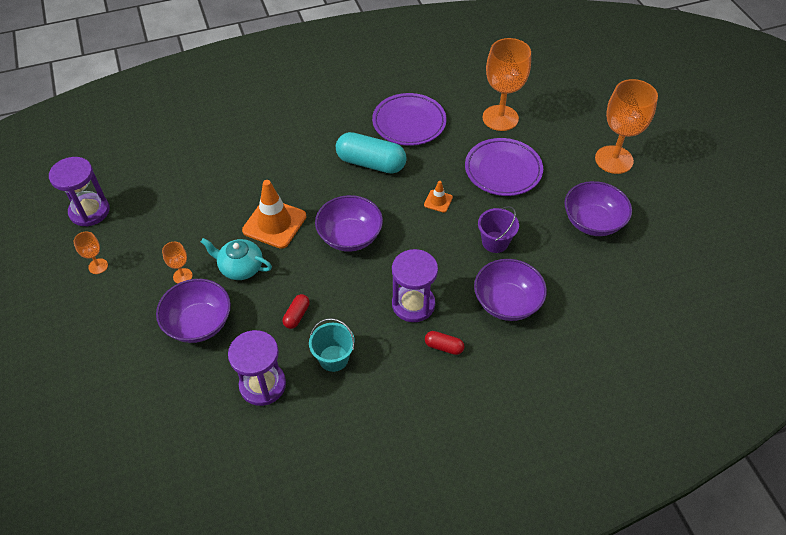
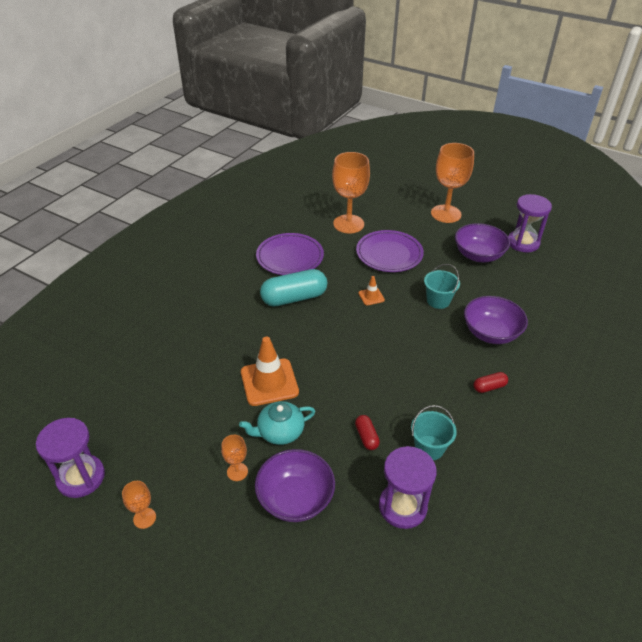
camera: 40 degrees left, 10 degrees down
purple bowl [315,195,383,252] -> none
purple hourglass [392,249,438,322] -> purple hourglass moved to [508,194,552,252]
purple bucket [478,206,519,253] -> turquoise bucket [424,264,460,309]

